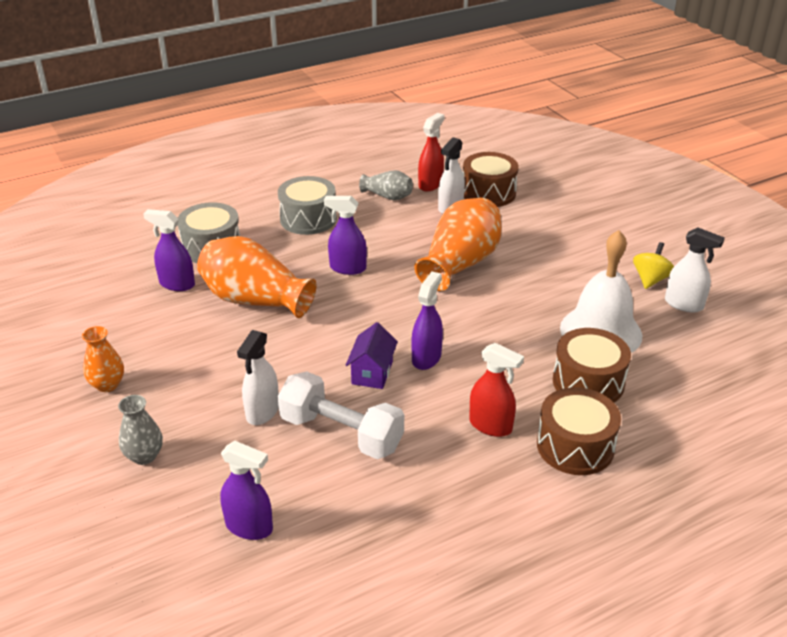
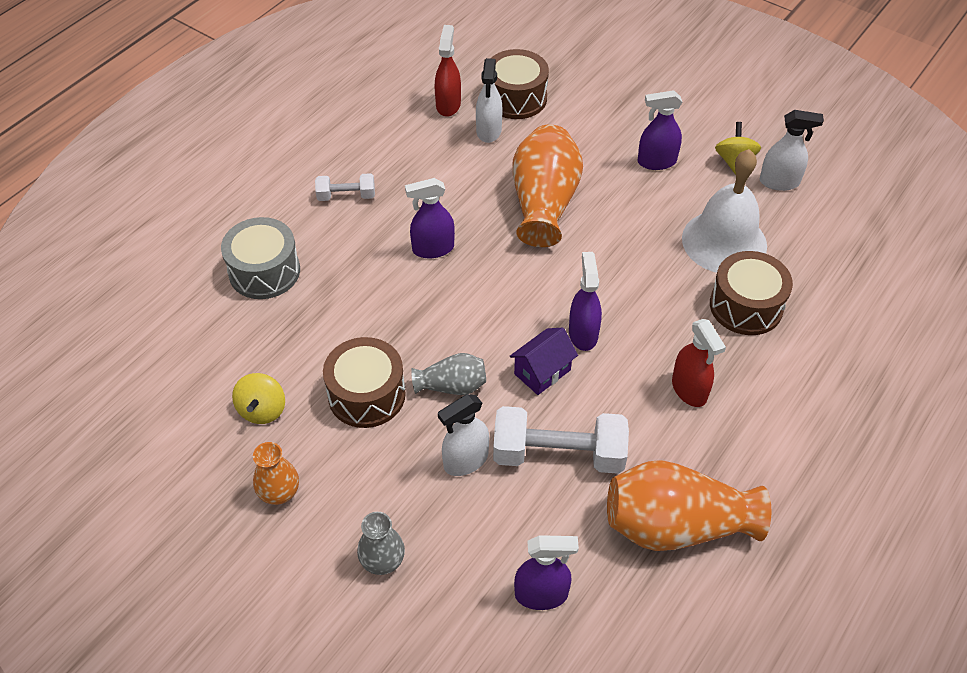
camera: 25 degrees left, 15 degrees up
purple spray bottle [143,209,195,291] -> purple spray bottle moved to [638,90,682,170]
orange vase [197,236,317,318] -> orange vase moved to [607,460,771,551]
white spray bottle [237,330,279,425] -> white spray bottle turned 60 degrees clockwise [438,394,489,476]
grey drum [278,176,337,235] -> white dumbbell [315,173,375,201]
purple house [346,322,398,389] -> purple house turned 60 degrees clockwise [509,327,578,395]
grey vase [359,170,413,200] -> grey vase moved to [411,353,486,395]
red spray bottle [469,343,524,437] -> red spray bottle turned 60 degrees clockwise [672,319,726,407]
brown drum [537,387,621,475] -> brown drum moved to [323,337,406,428]
none -> yellow spinning top [232,373,285,424]

